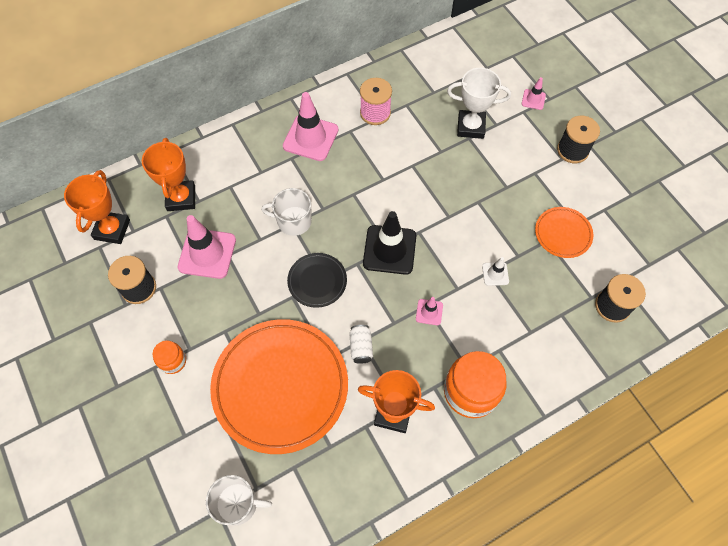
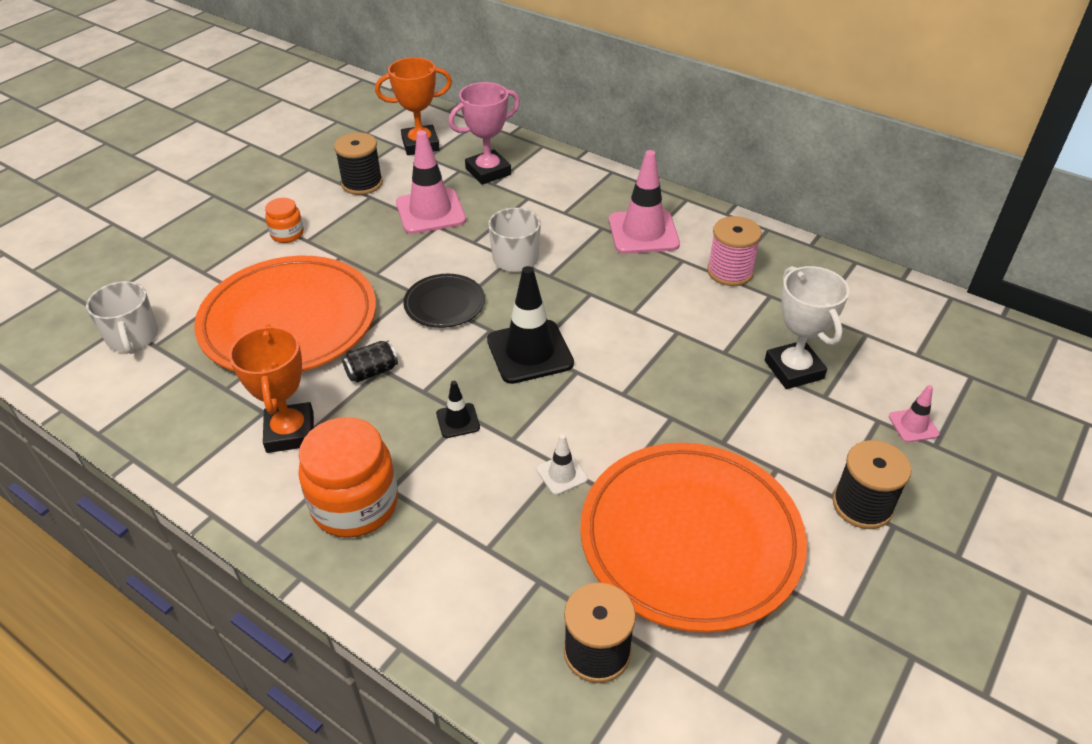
camera: 65 degrees right, 20 degrees down
orange trophy [142,138,195,211] -> pink trophy [449,82,520,185]
white can [349,325,373,364] -> black can [342,341,398,382]
pink traffic cone [416,297,443,325] -> black traffic cone [436,381,480,438]
orange plate [535,207,593,258] -> orange plate [580,443,807,632], size x2.13

